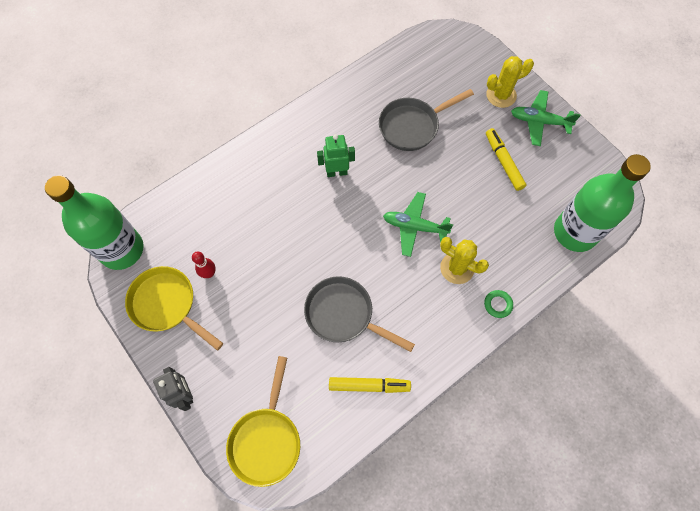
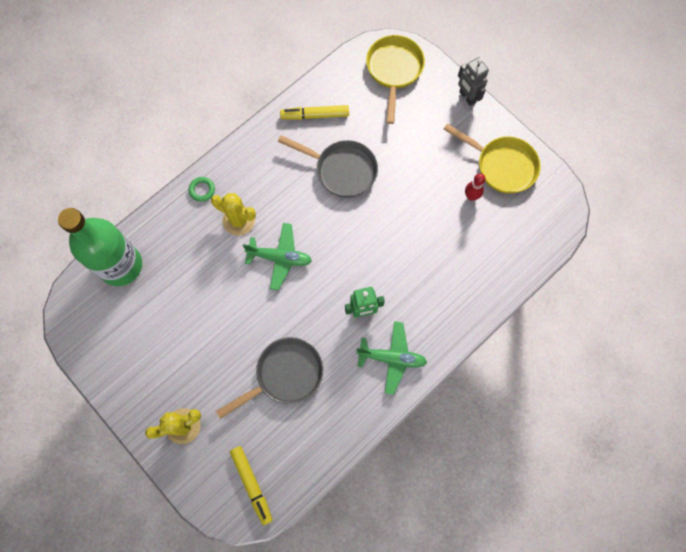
camera: 175 degrees right, 5 degrees up
green bottle [45,175,144,270] -> none
yellow marker [486,128,526,191] -> yellow marker moved to [230,446,273,525]
green plane [511,90,581,146] -> green plane moved to [356,321,427,395]

